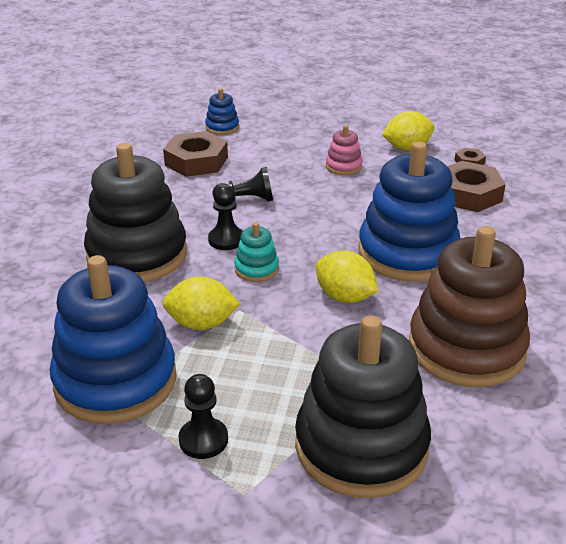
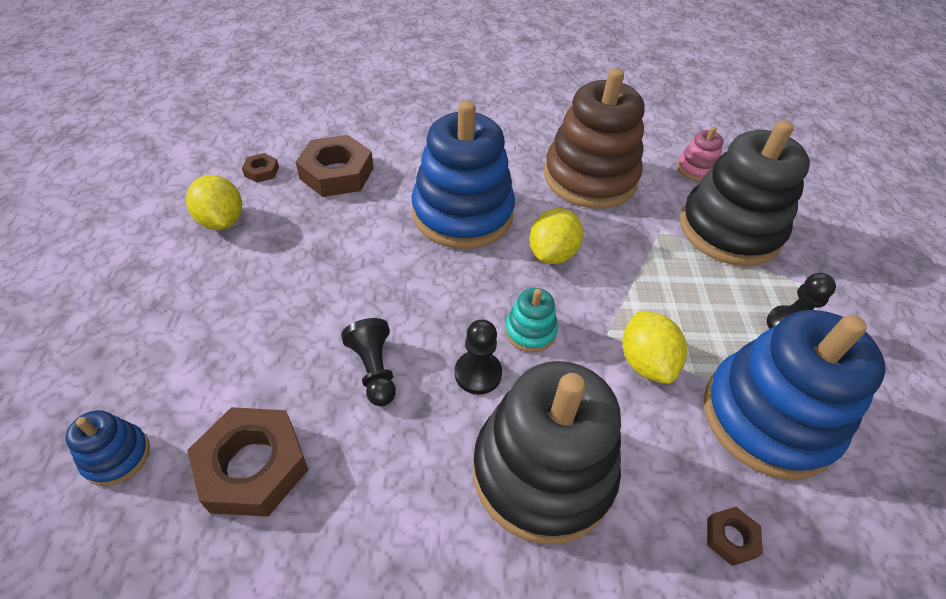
camera: 105 degrees left, 15 degrees up
pink stacking toy [326,125,363,175] -> pink stacking toy moved to [677,127,724,182]
none -> brown nut [707,507,763,566]

